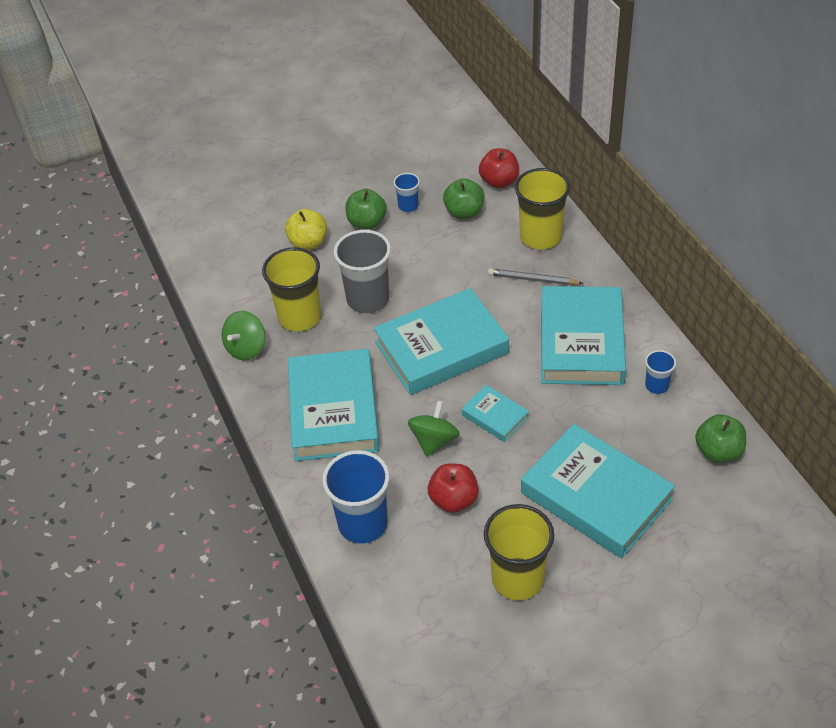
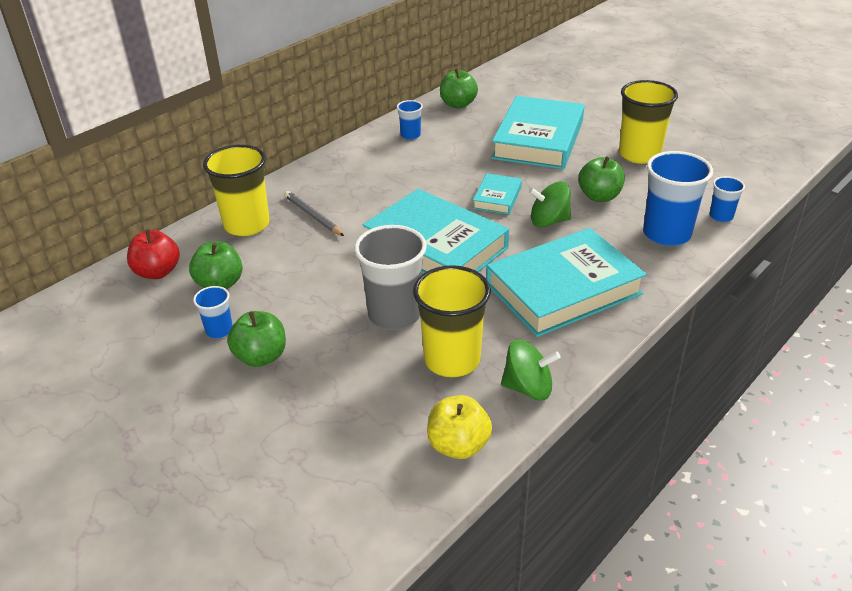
camera: 115 degrees left, 10 degrees down
yellow apple [285,209,327,250] -> yellow apple moved to [427,395,492,459]
red apple [428,463,479,513] -> green apple [578,156,625,202]
grey pencil [488,268,583,285] -> grey pencil turned 150 degrees clockwise [284,191,344,236]
turquoise book [541,286,626,385] -> none
none -> blue cup [709,176,745,222]

